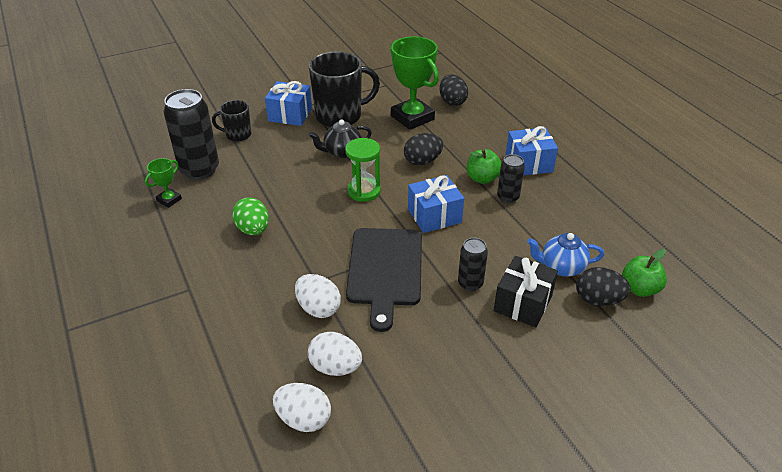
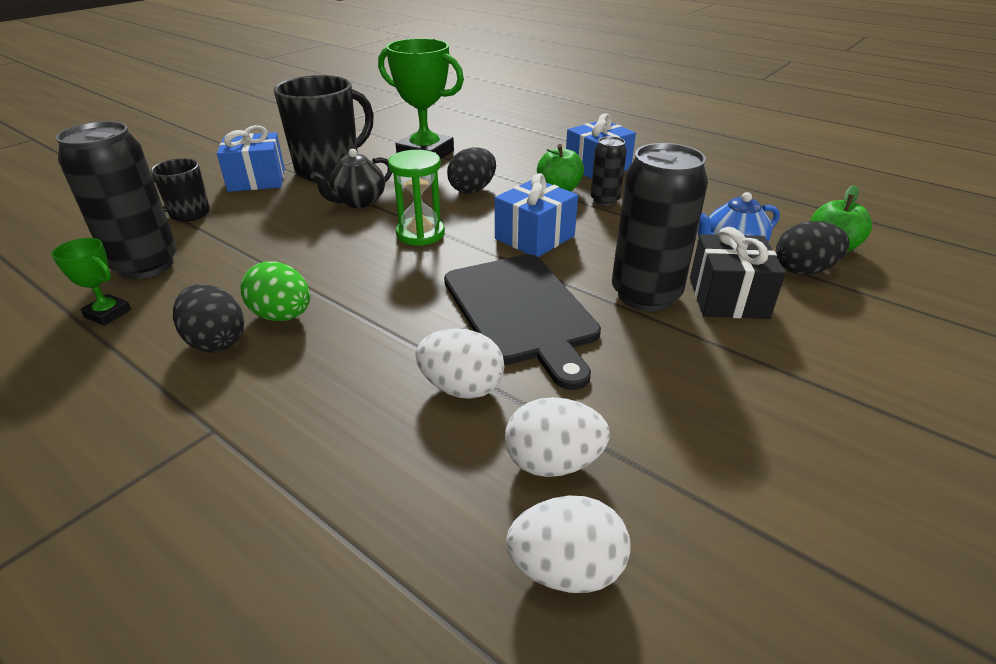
camera: 25 degrees left, 5 degrees down
green trophy [145,158,182,208] -> green trophy turned 75 degrees counterclockwise [52,238,131,326]
black egg [440,74,468,106] -> black egg moved to [173,284,244,353]
black can [458,238,488,291] -> black can [612,143,708,311], size x1.86

